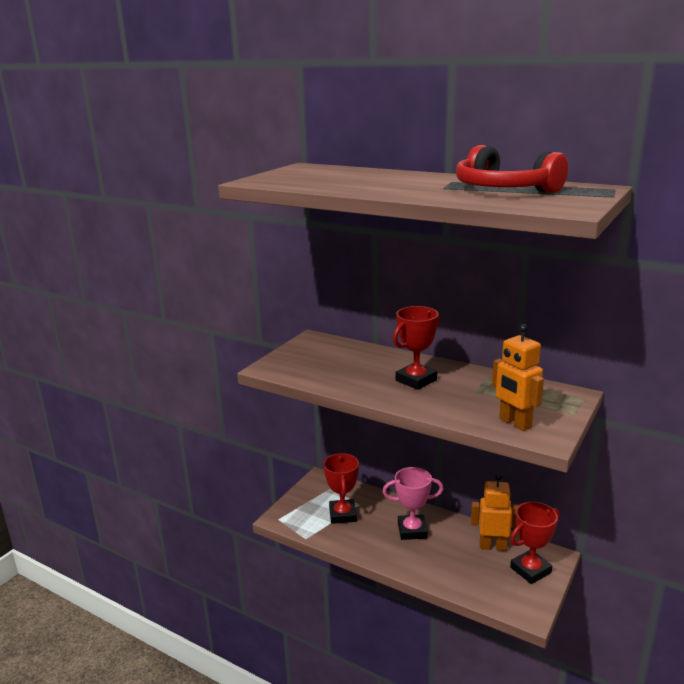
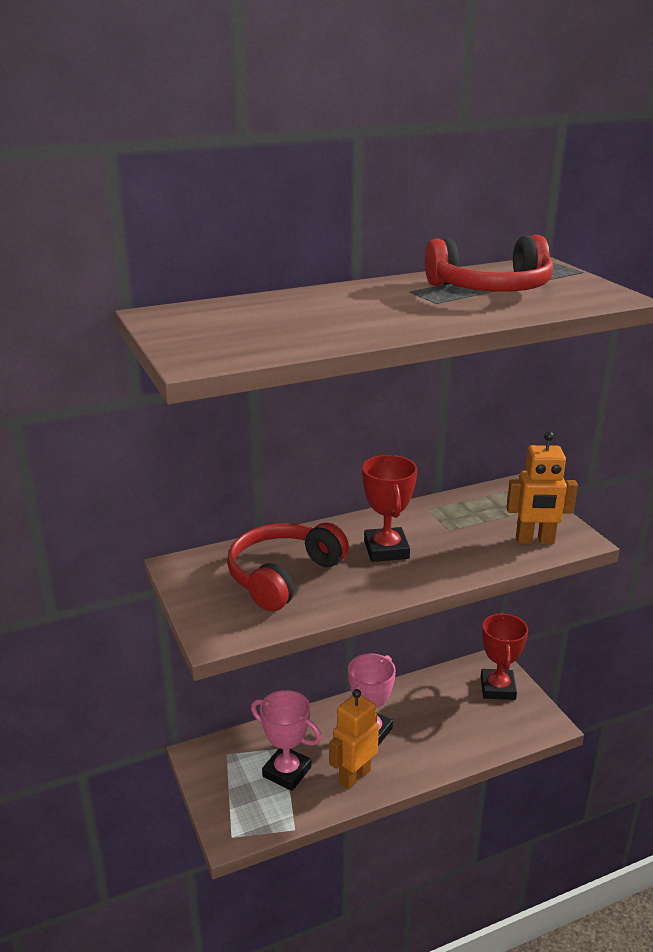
camera: 55 degrees left, 5 degrees up
red trophy [323,453,359,524] -> pink trophy [251,690,322,791]
orange robot [471,474,519,551] -> orange robot moved to [329,689,379,789]
none -> red headphones [227,523,349,611]

